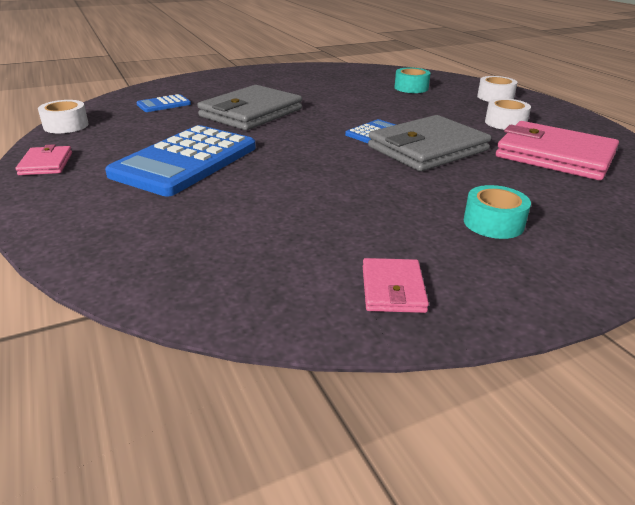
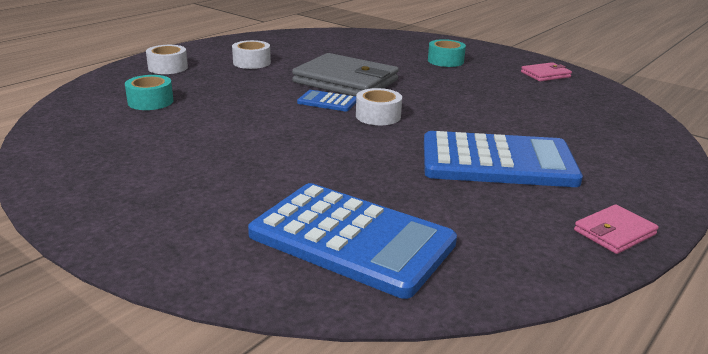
camera: 115 degrees left, 5 degrees down
white tape [38,100,89,133] -> white tape moved to [356,88,402,125]
blue calculator [136,94,191,112] -> blue calculator [248,183,457,299], size x2.25
grey wallet [197,85,302,130] -> none
pink wallet [496,121,619,180] -> none

